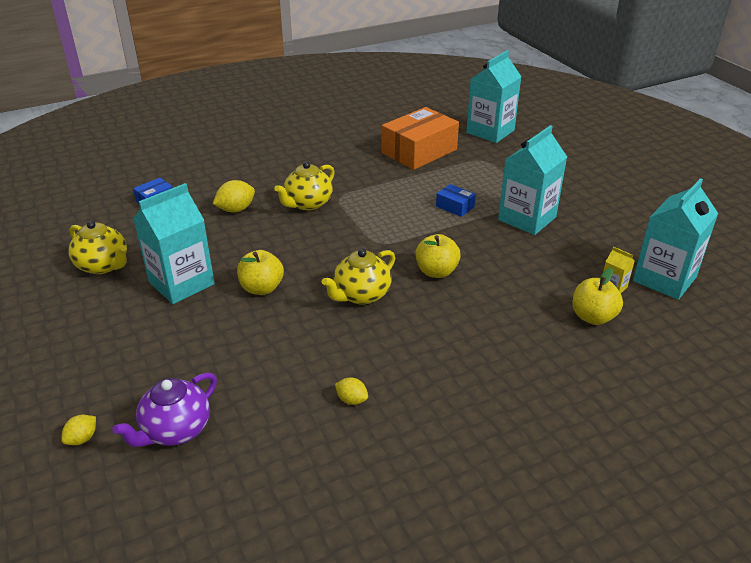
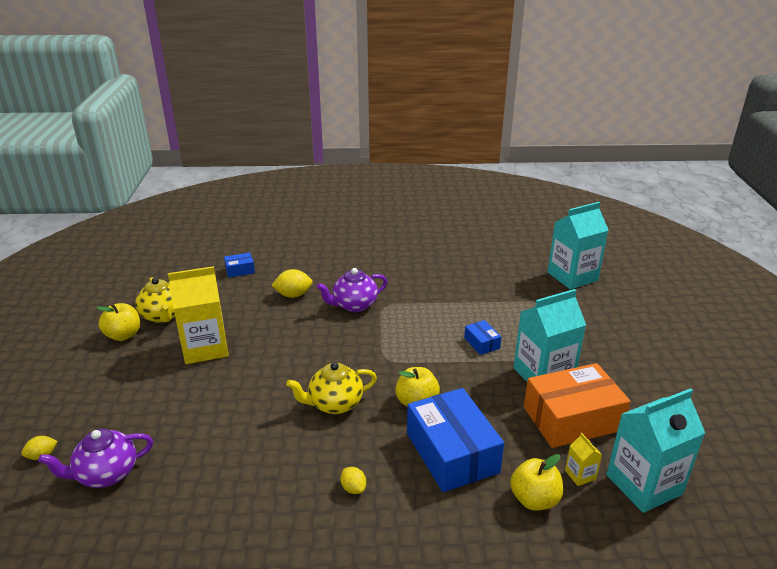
camera: 25 degrees right, 5 degrees down
turquoise carton [133,183,215,304] -> yellow carton [168,266,229,364]
yellow apple [237,250,284,295] -> yellow apple moved to [96,303,140,341]
yellow teapot [274,162,335,211] -> purple teapot [317,268,387,312]
yellow lemon [335,378,368,405] -> yellow lemon moved to [340,467,366,494]
orange box [381,107,459,170] -> orange box moved to [524,363,631,448]
none -> blue box [407,388,504,492]

